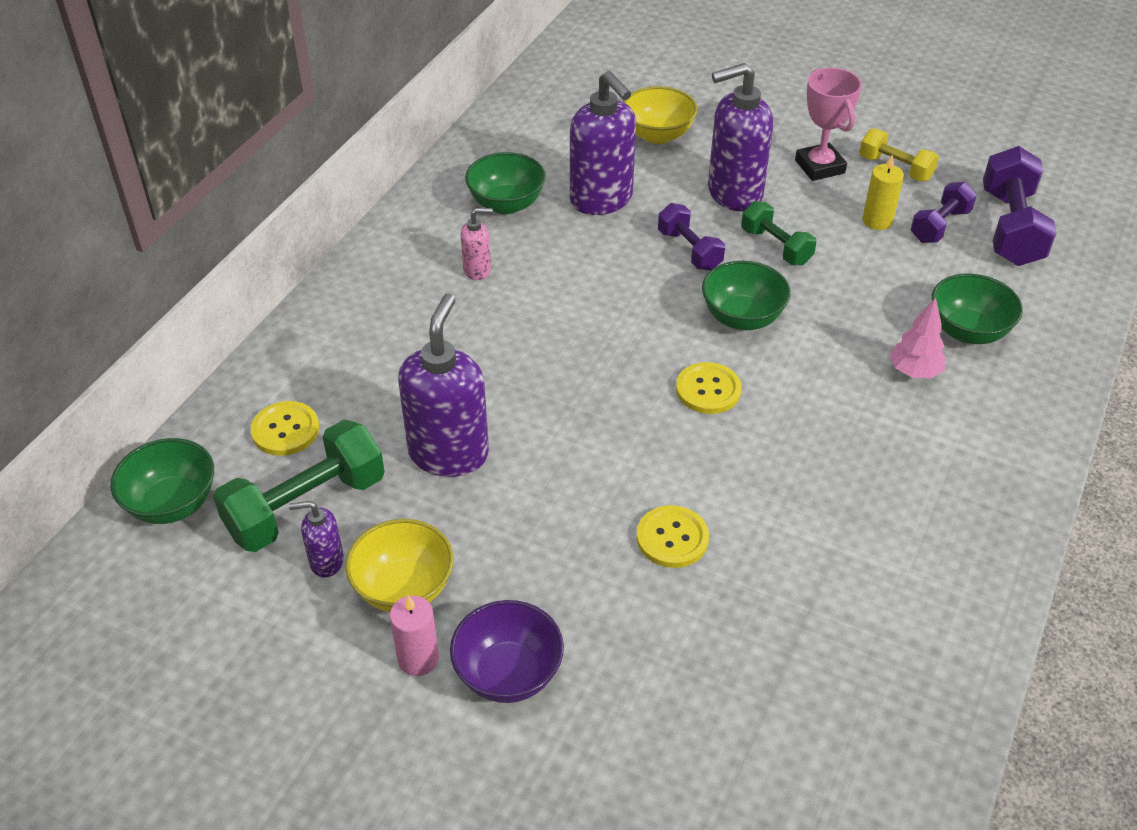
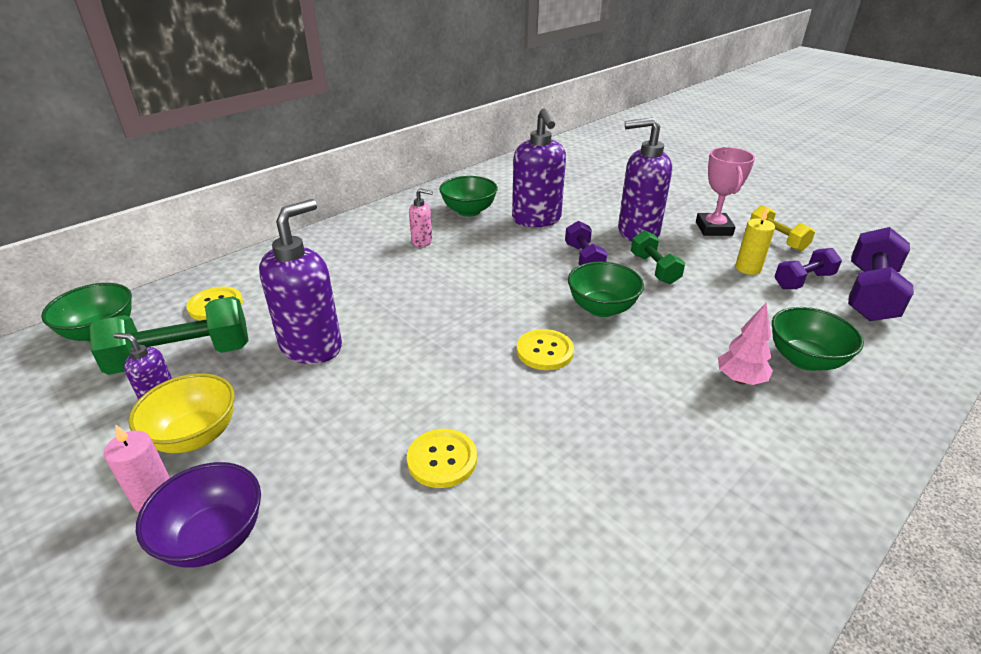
camera: 20 degrees right, 10 degrees down
yellow bowl [624,86,697,144] -> none

